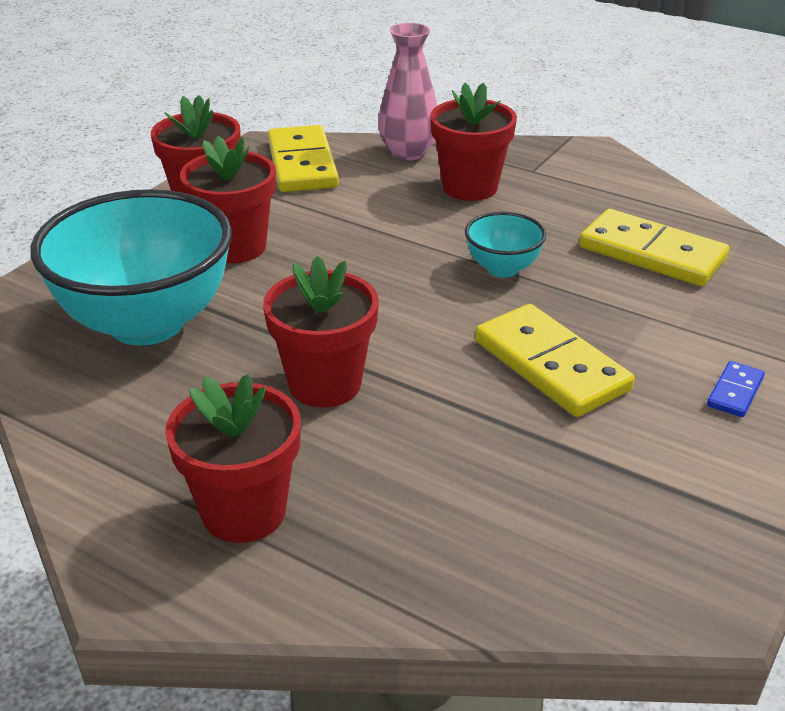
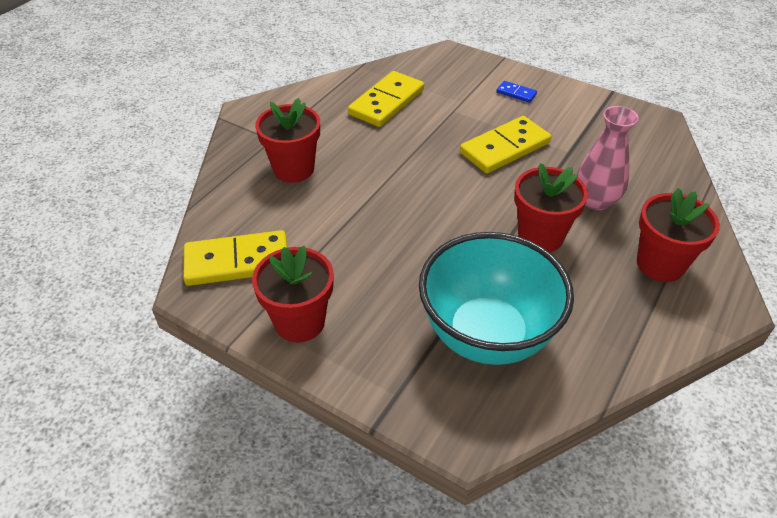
camera: 90 degrees left, 10 degrees up
red flower pot [180,136,276,263] -> none
pink vase [378,23,437,160] -> pink vase moved to [577,106,639,210]
turquoise bowl [465,212,546,277] -> none

